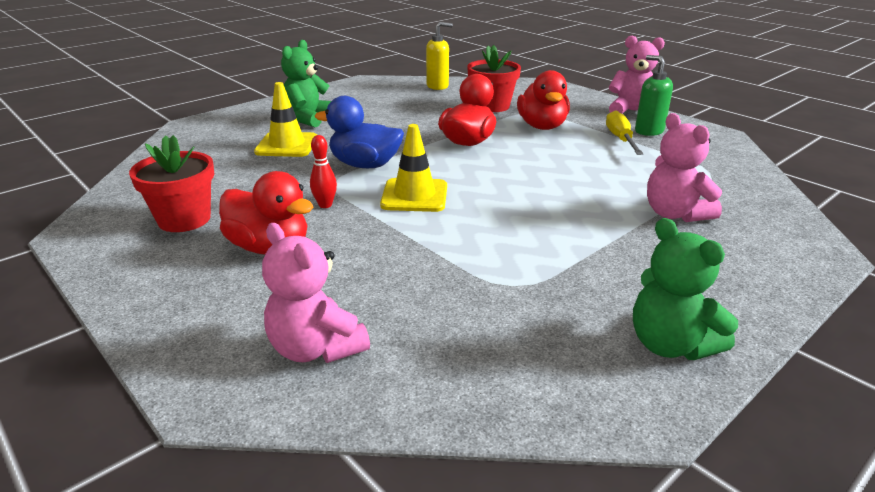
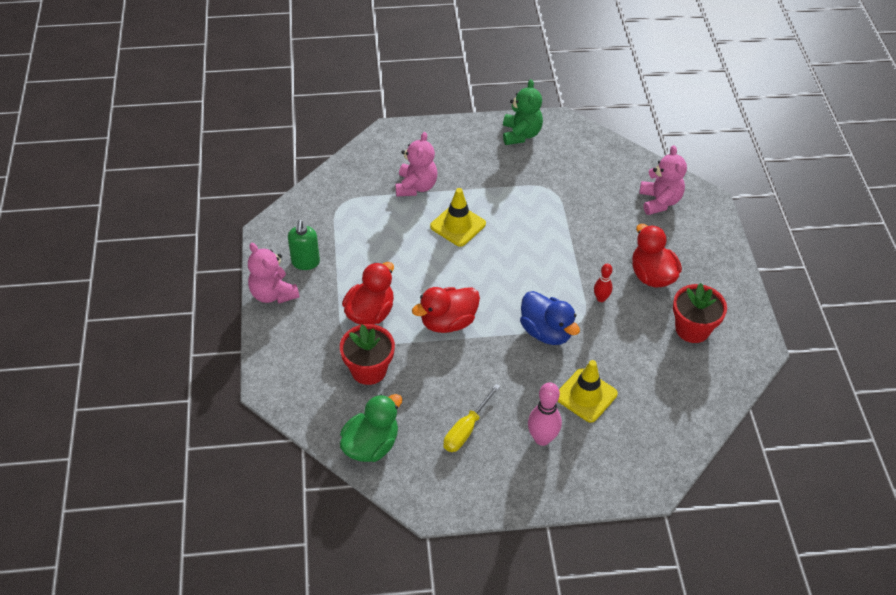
camera: 145 degrees left, 20 degrees up
green teddy bear [281,40,331,127] -> pink bowling pin [528,382,562,446]
yellow traffic cone [380,124,447,212] -> yellow traffic cone moved to [430,188,486,247]
yellow soap dispenser [426,22,453,90] -> green duck [340,394,402,462]
yellow screwdriver [606,110,643,155] -> yellow screwdriver moved to [444,384,501,452]

